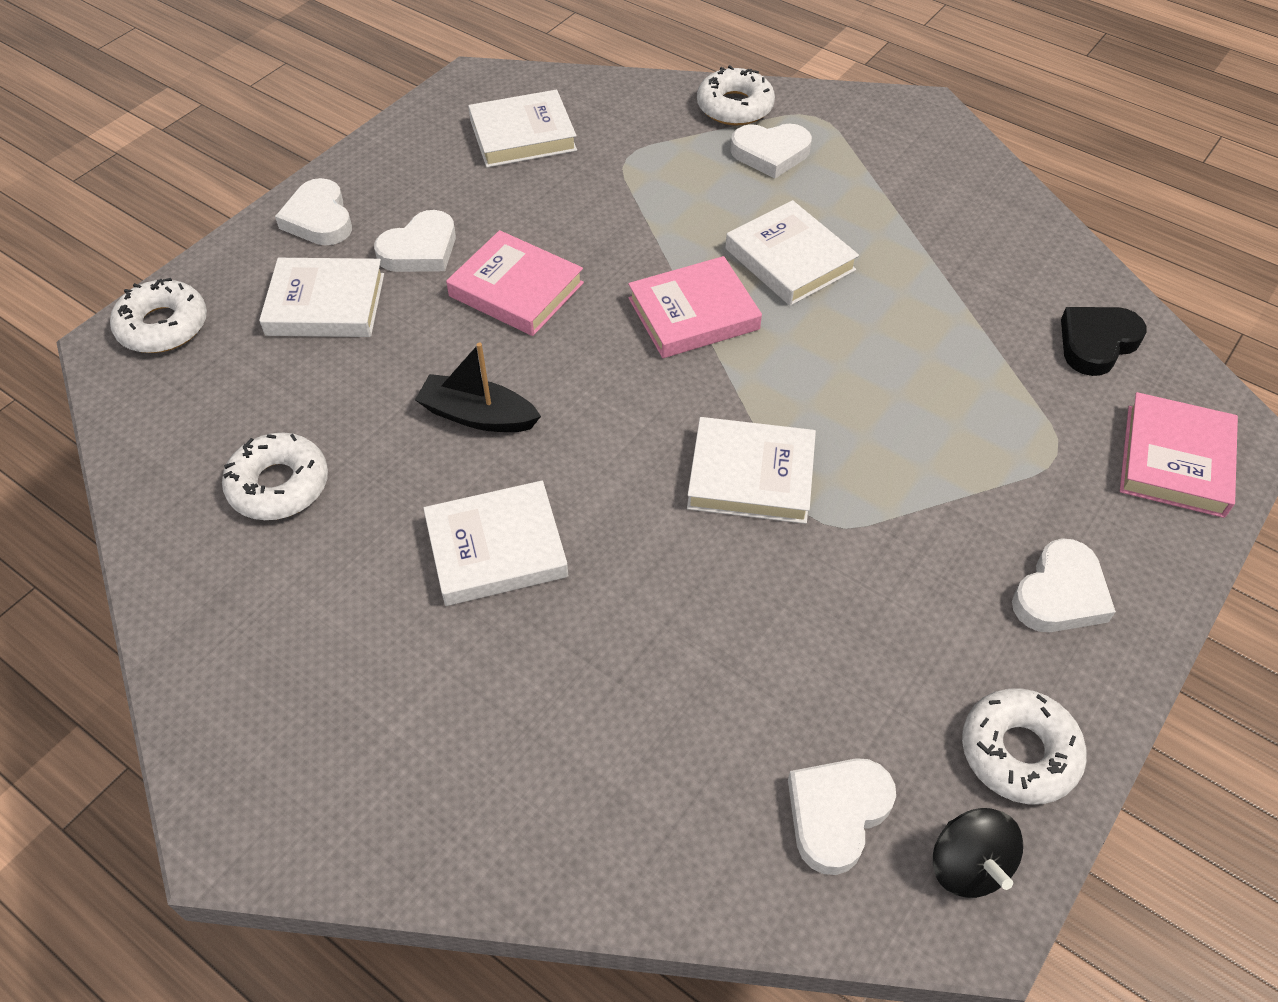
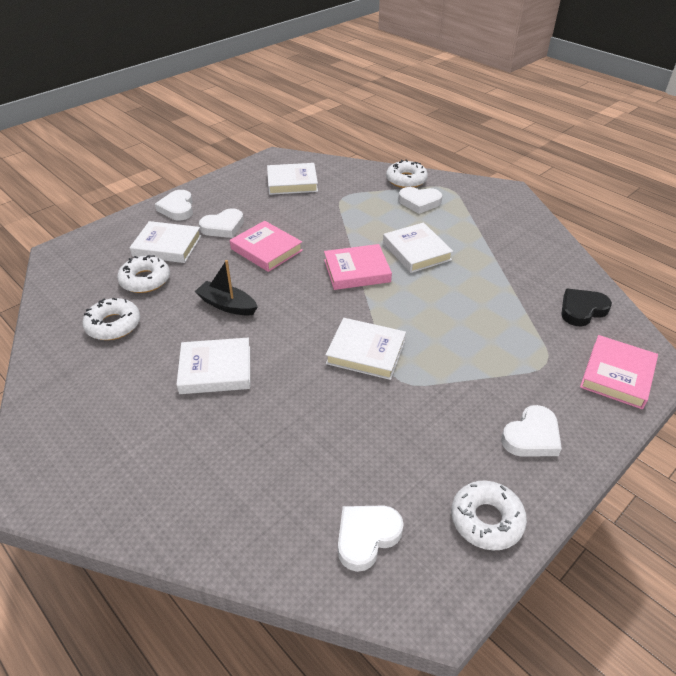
camera: 10 degrees right, 10 degrees down
white donut [110,278,207,353] -> white donut moved to [117,255,170,293]
black spinning top [933,808,1023,898] -> none

